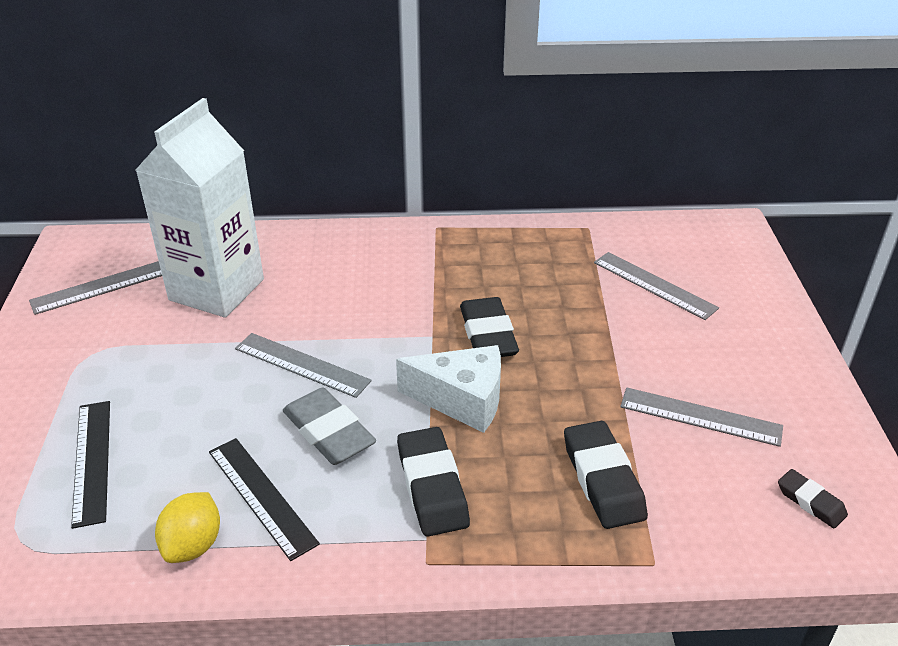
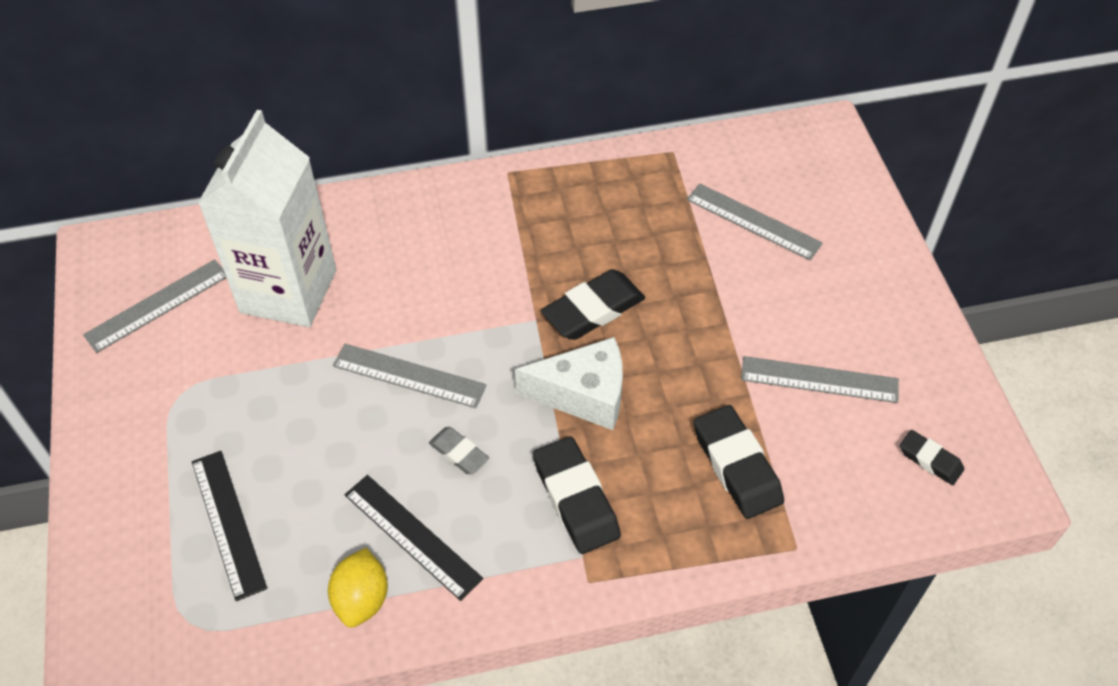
camera: 10 degrees left, 15 degrees up
grey eraser [283,388,376,465] -> grey eraser [429,427,489,474], size x0.56
black eraser [460,297,519,357] -> black eraser turned 75 degrees clockwise [541,269,645,340]

